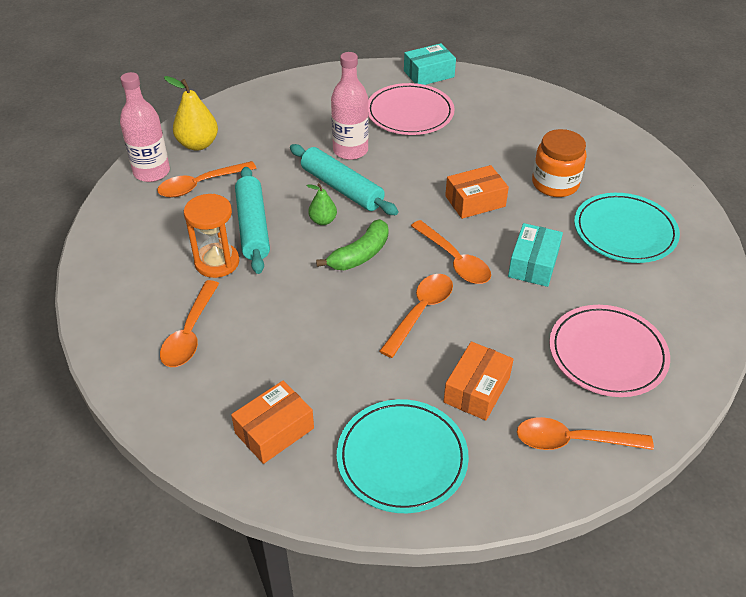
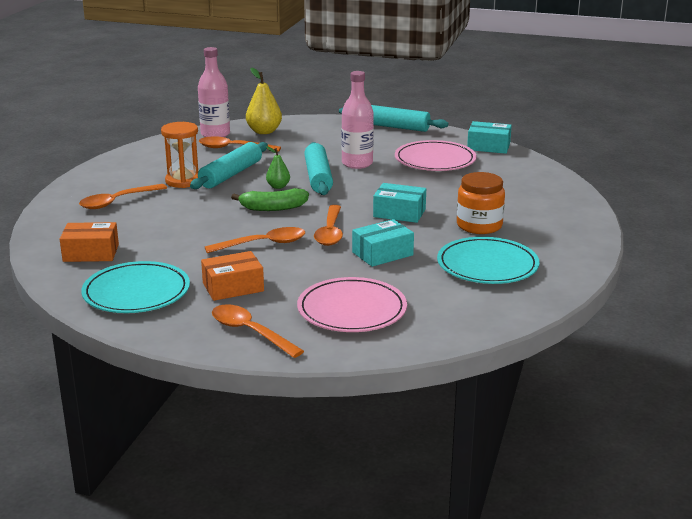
camera: 40 degrees right, 20 degrees down
orange box [445,165,509,219] -> turquoise box [373,183,426,223]
none -> turquoise rolling pin [339,105,448,132]

